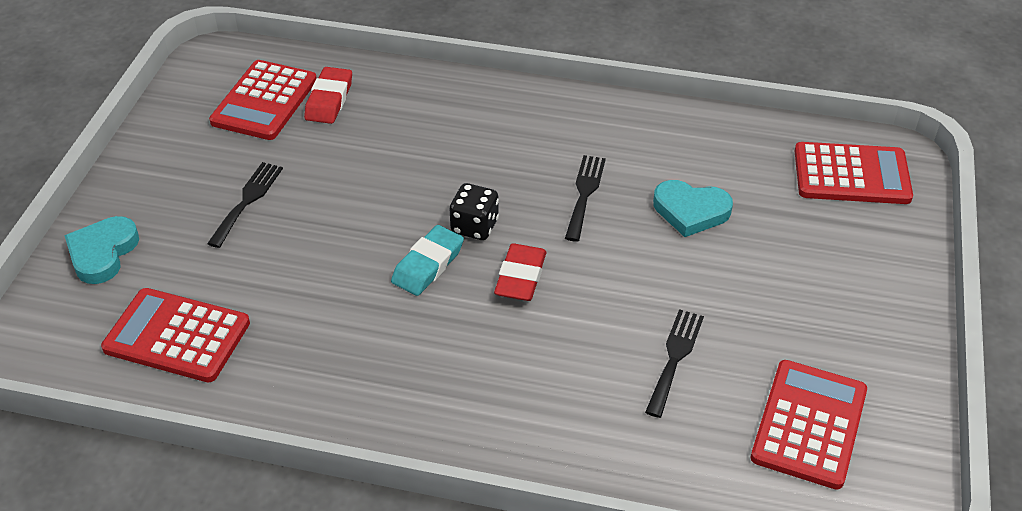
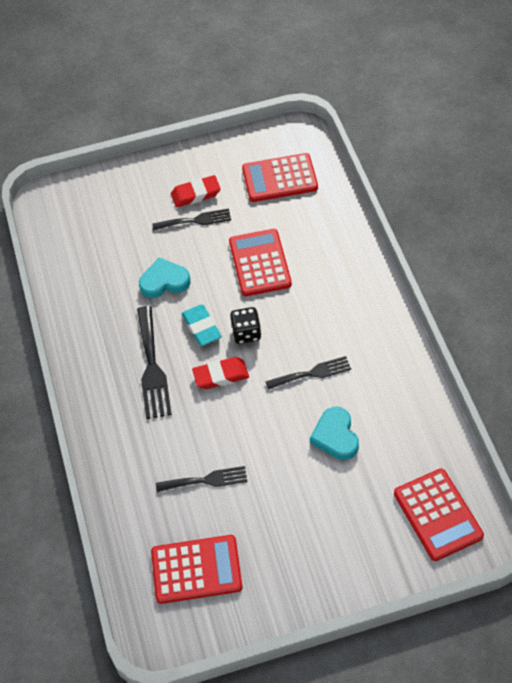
camera: 65 degrees right, 10 degrees up
turquoise heart [64,216,139,284] -> turquoise heart moved to [139,258,190,298]
red calculator [101,288,250,382] -> red calculator moved to [229,229,292,296]
red eraser [304,67,352,124] -> red eraser moved to [171,175,221,208]
turquoise eraser [391,225,464,296] -> turquoise eraser turned 60 degrees clockwise [182,305,222,346]
none -> black fork [137,306,172,419]

